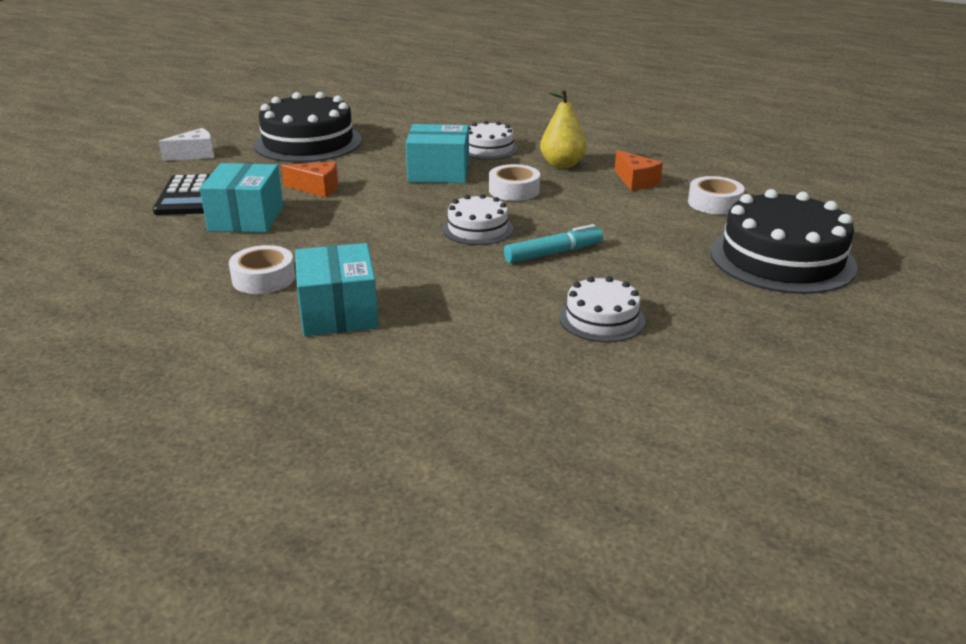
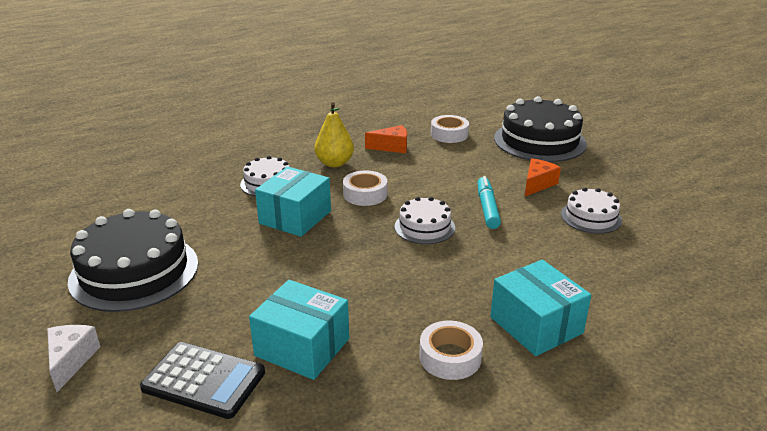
camera: 65 degrees left, 0 degrees up
orange cheese [281,162,338,197] -> orange cheese moved to [525,158,561,196]
turquoise box [295,243,379,336] -> turquoise box turned 45 degrees clockwise [490,260,591,356]

